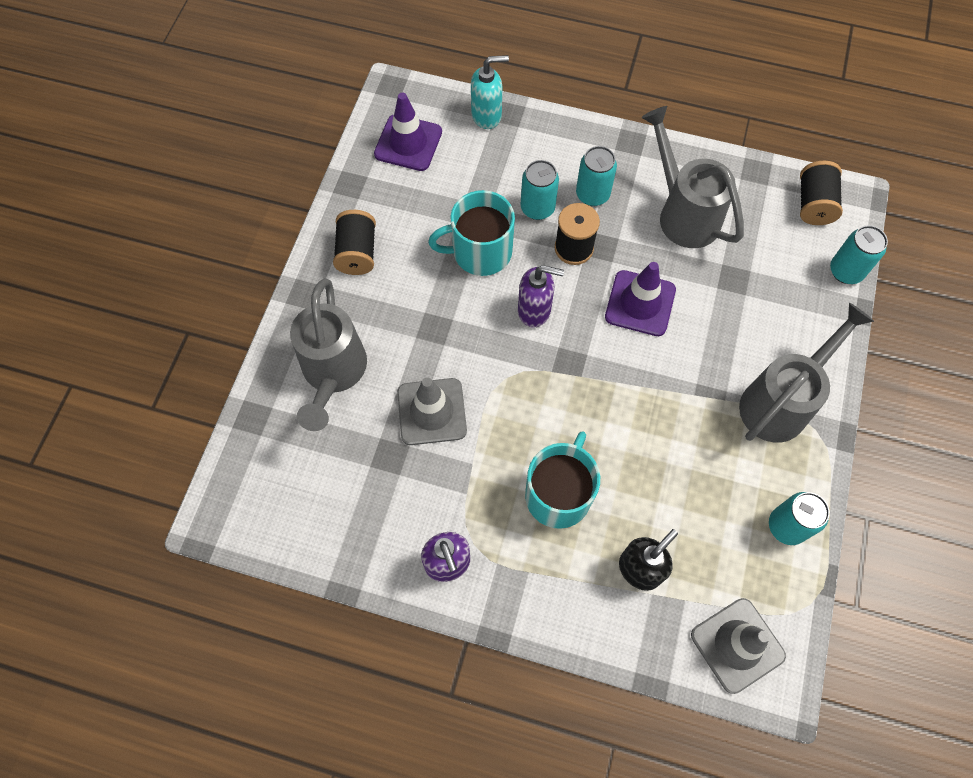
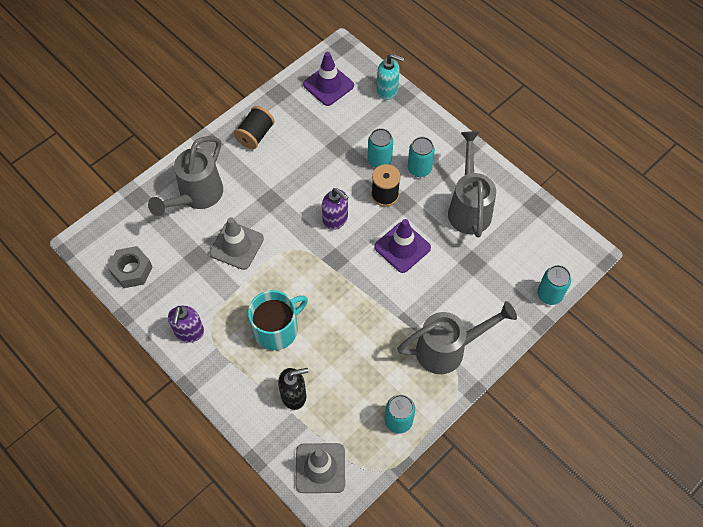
camera: 30 degrees right, 5 degrees down
turquoise mug [428,190,515,276] -> none
black spool [800,161,843,225] -> none
none -> grey nut [108,246,152,288]

